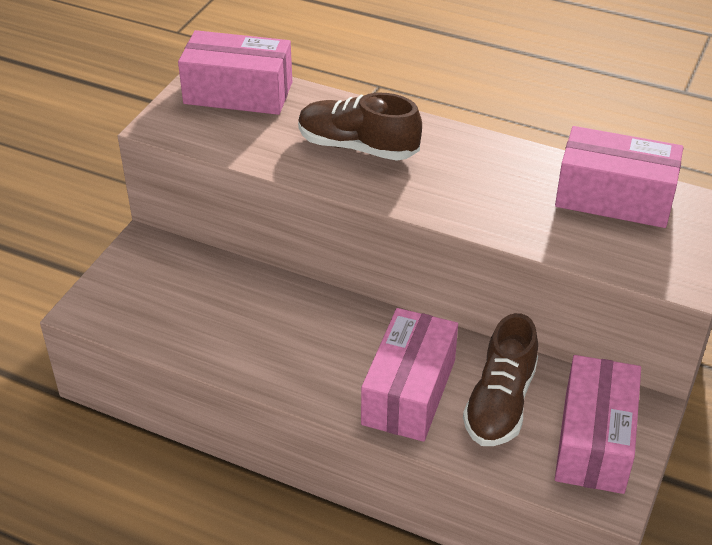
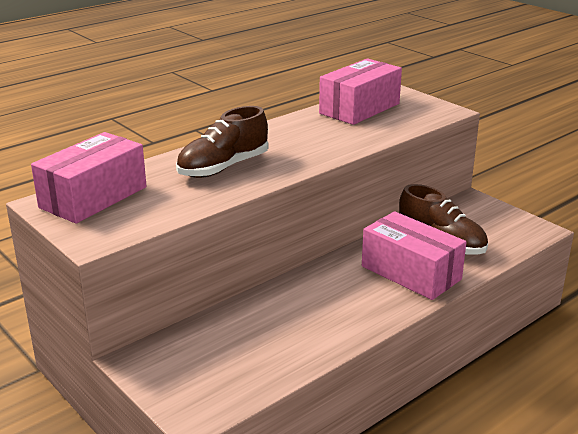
camera: 65 degrees left, 15 degrees down
pink box [555,355,641,494] -> none

